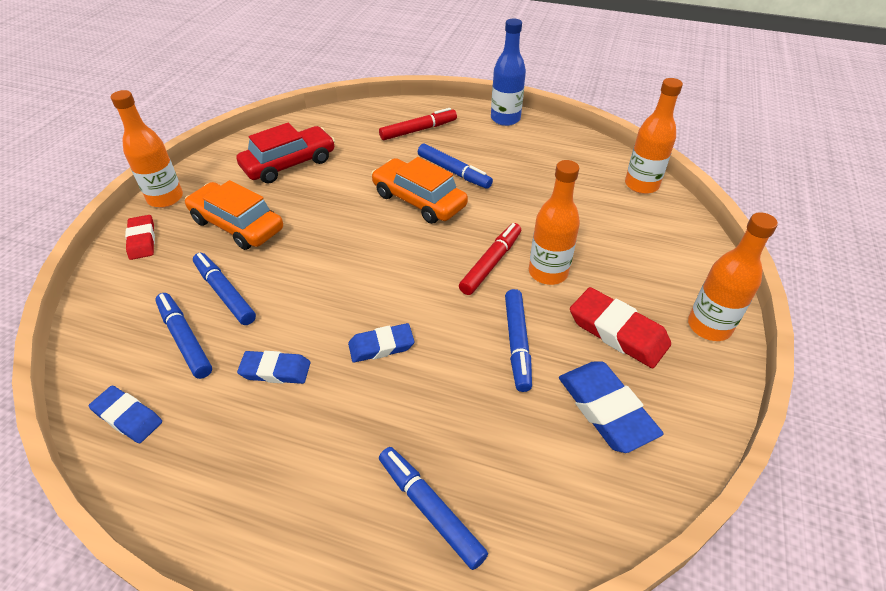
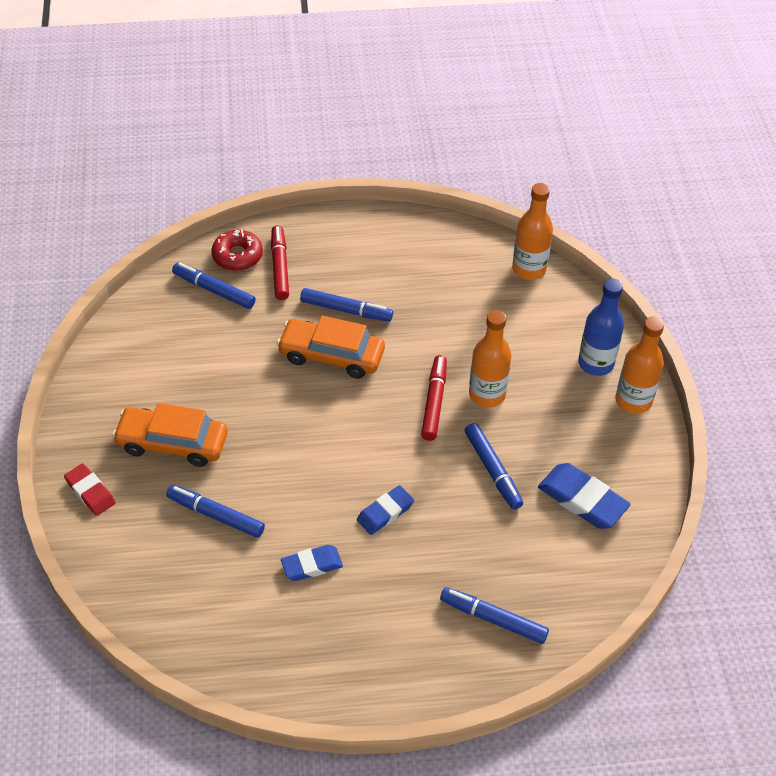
camera: 25 degrees left, 5 degrees up
blue eraser [89,386,162,443] -> none
orange bottle [111,90,183,208] -> none
blue marker [155,293,212,379] -> blue marker moved to [172,263,256,309]
red car [237,123,335,184] -> none
red marker [379,108,457,140] -> red marker turned 45 degrees counterclockwise [271,225,289,300]
blue bottle [491,18,526,126] -> blue bottle moved to [578,279,624,376]
red eraser [570,287,671,368] -> none
none -> red donut [212,229,263,271]

